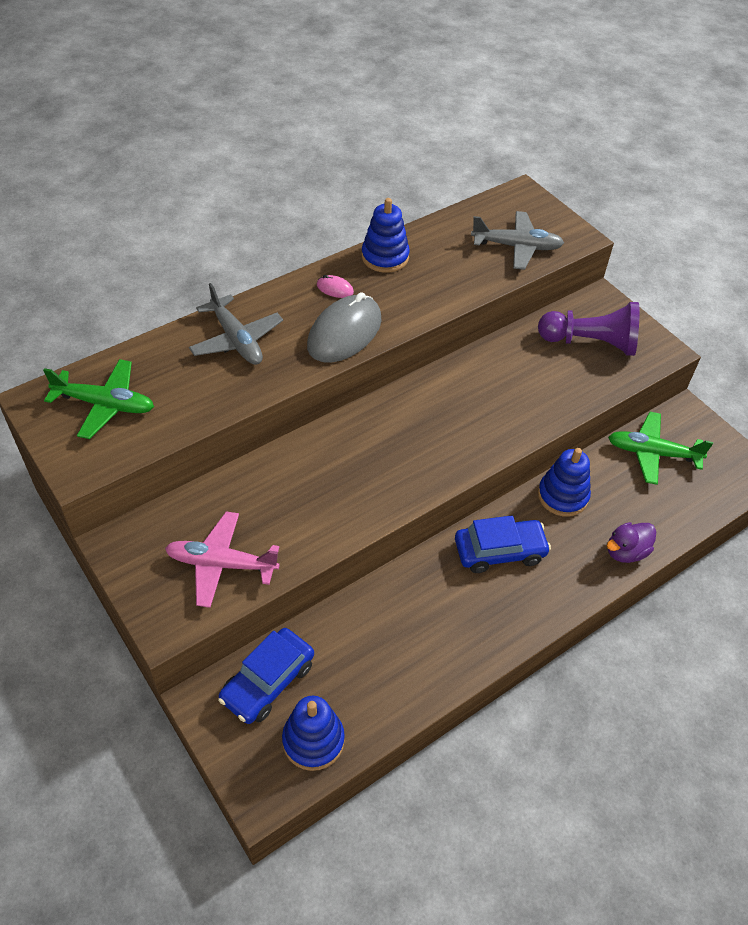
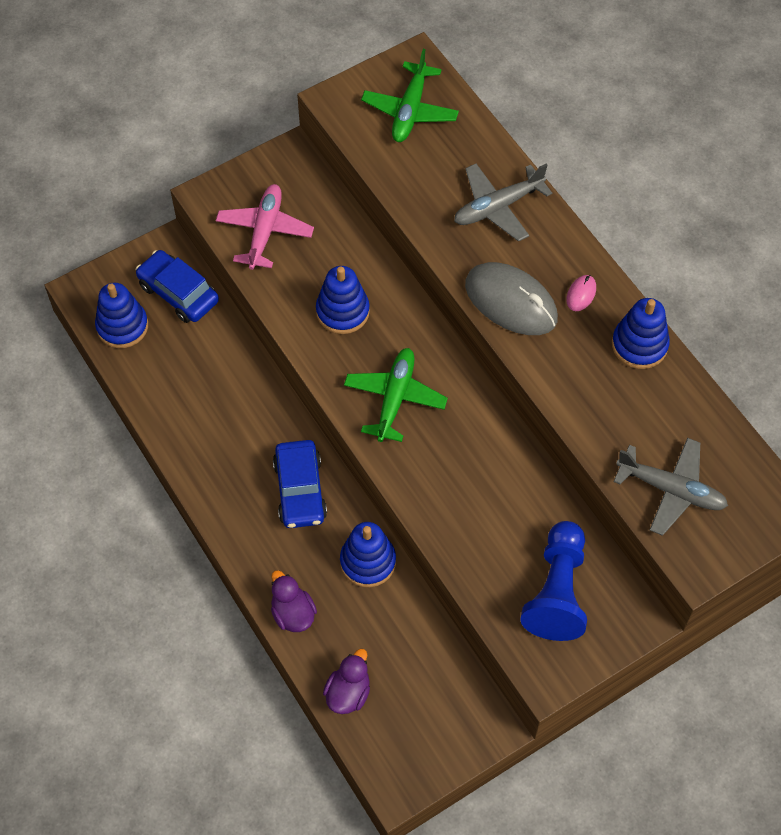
camera: 95 degrees right, 10 degrees up
grey plane [471,211,564,270] -> grey plane turned 75 degrees counterclockwise [614,438,728,536]
purple pawn [538,302,639,356] -> blue pawn [520,521,587,641]
green plane [608,412,713,485] -> green plane moved to [344,348,448,442]
none -> blue stacking toy [316,266,370,334]
none -> purple duck [323,649,370,714]

